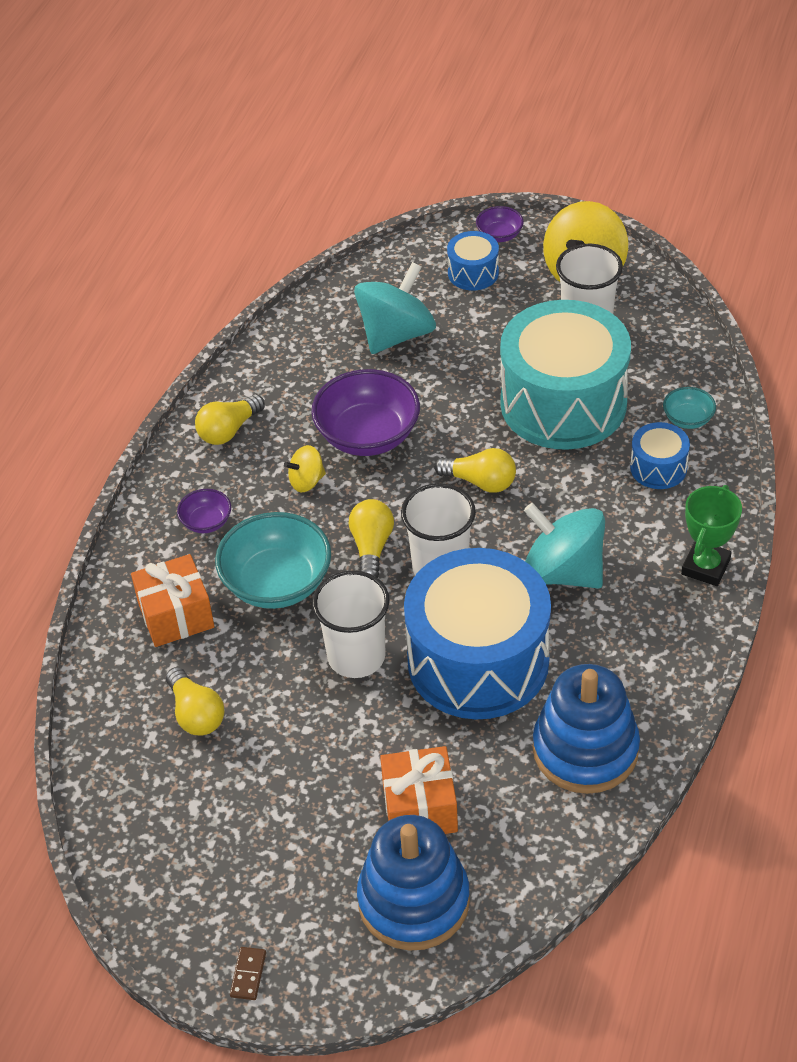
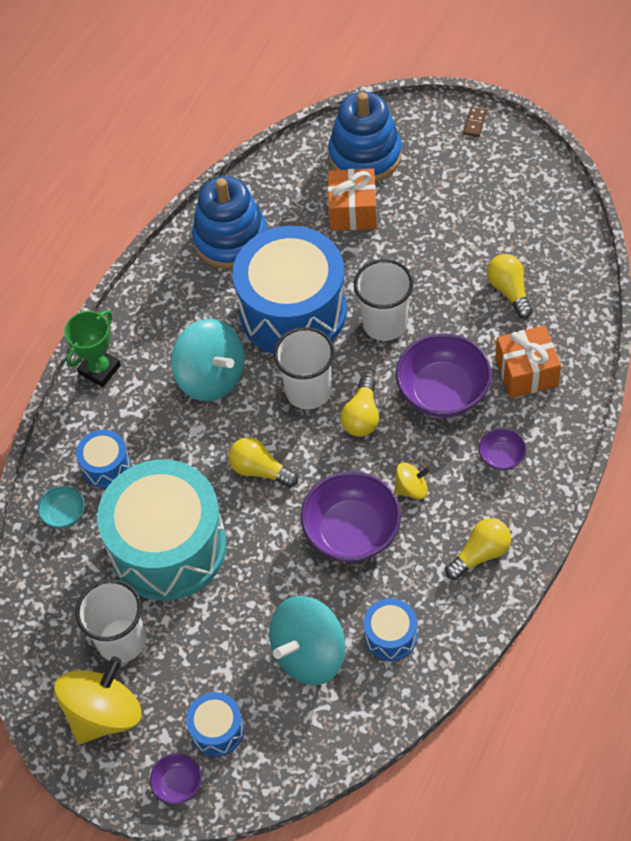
camera: 170 degrees left, 10 degrees up
turquoise bowl [215,512,331,609] -> purple bowl [396,333,492,418]
none -> blue drum [363,598,417,661]

